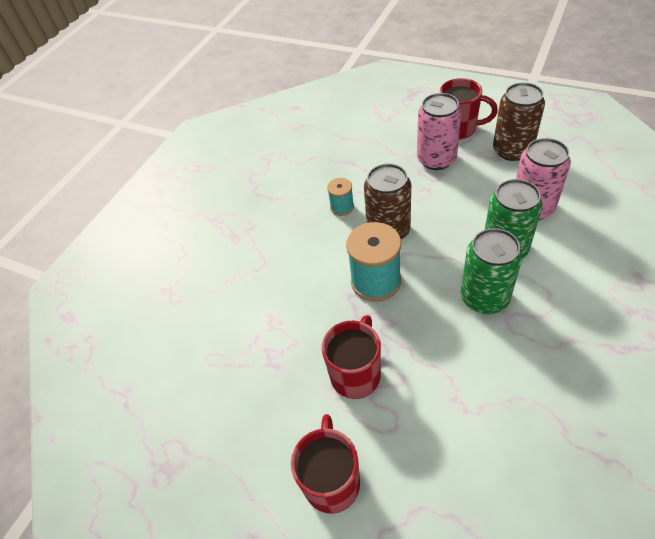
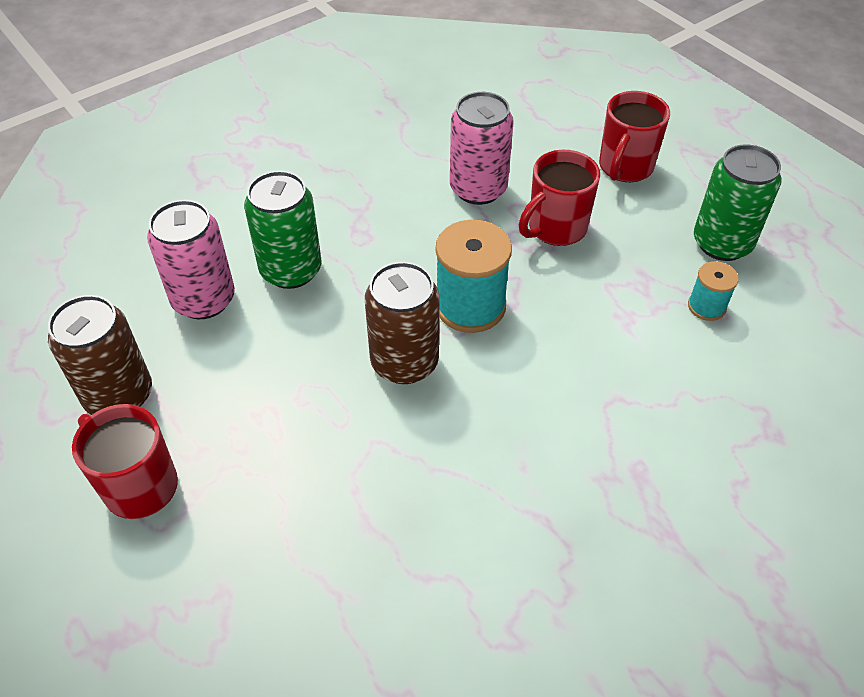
camera: 160 degrees left, 0 degrees up
turquoise spool [327,178,354,216] -> turquoise spool moved to [688,261,739,321]
pink can [417,93,461,170] -> pink can moved to [450,92,514,205]
green can [461,228,522,314] -> green can moved to [694,144,781,261]

